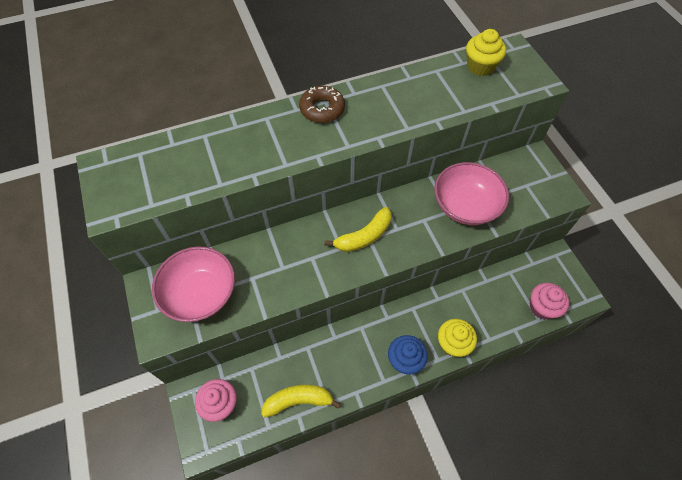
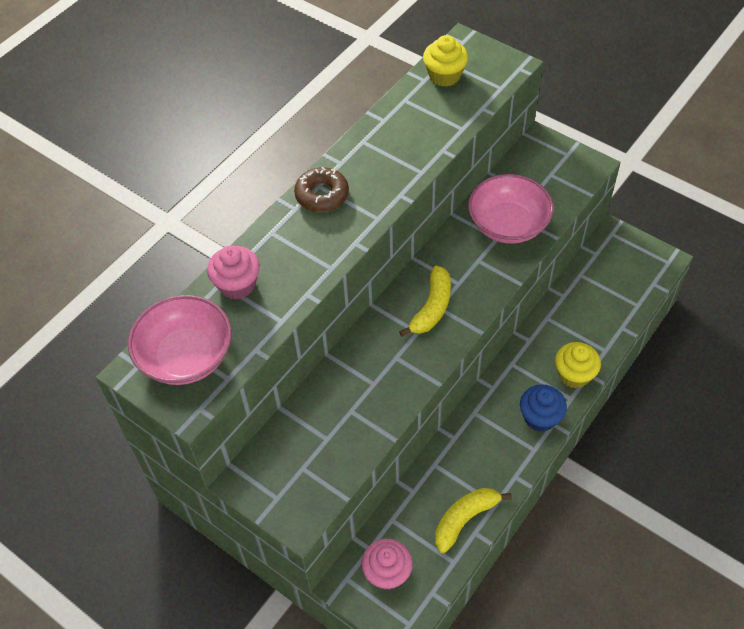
camera: 30 degrees left, 5 degrees down
pink bowl [152,246,235,322] -> pink bowl moved to [128,295,232,385]
pink cupcake [530,283,569,320] -> pink cupcake moved to [207,246,260,300]

